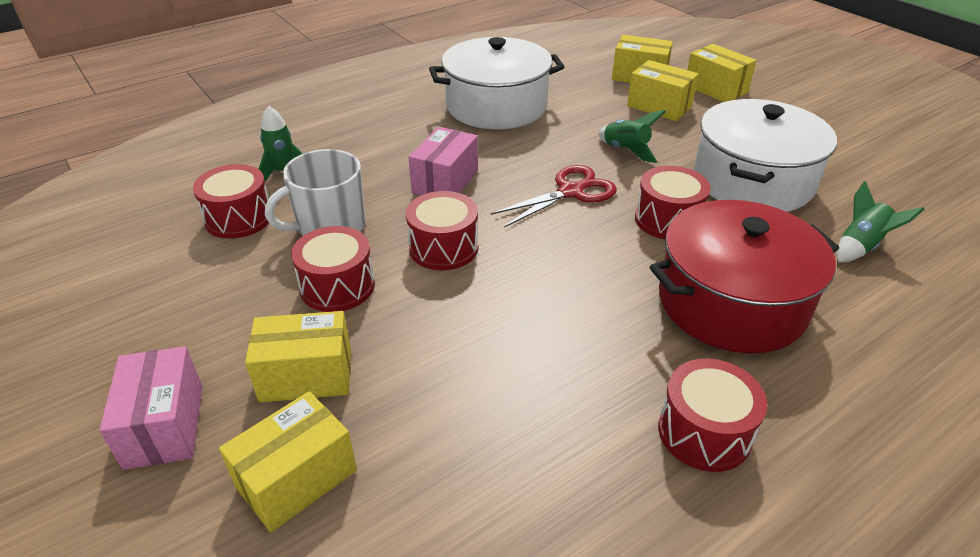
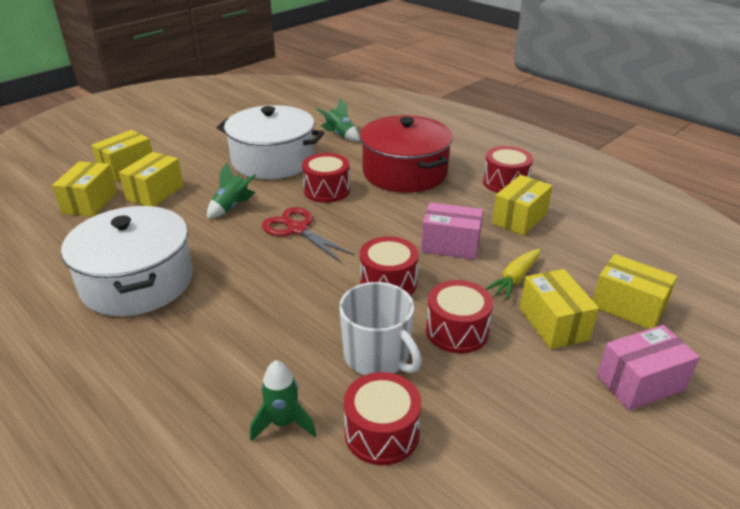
camera: 100 degrees left, 5 degrees down
pink box [409,127,478,195] -> pink box moved to [421,202,483,260]
none -> yellow carrot [485,249,540,300]
none -> yellow box [492,175,552,236]

